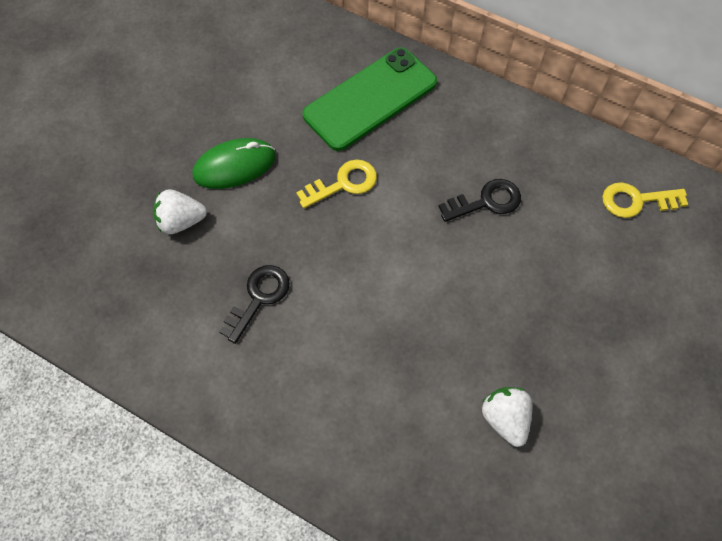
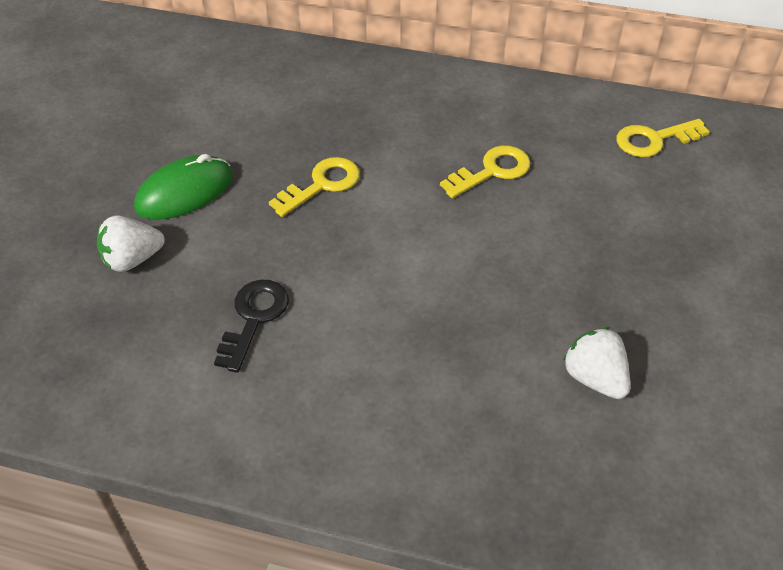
camera: 15 degrees left, 15 degrees down
green phone [302,47,437,151] -> none
black key [438,179,521,222] -> yellow key [440,145,531,198]

